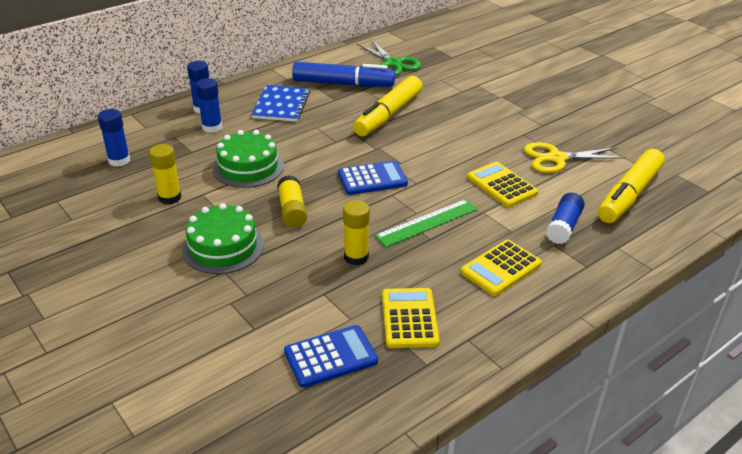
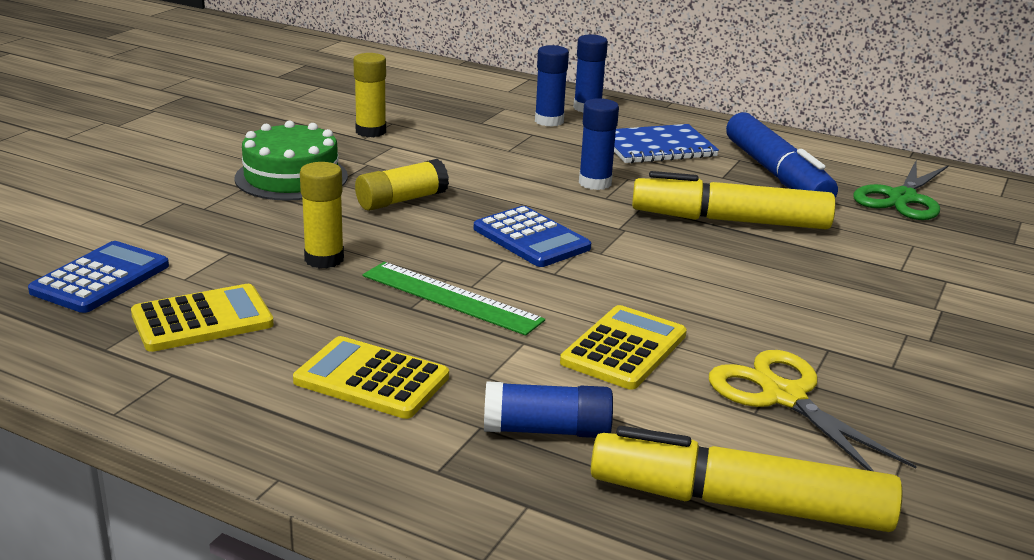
camera: 65 degrees right, 10 degrees down
blue glue stick [98,109,130,167] -> blue glue stick moved to [579,98,619,190]
green cake [213,130,284,188] -> none
blue calculator [284,325,378,388] -> blue calculator turned 105 degrees counterclockwise [28,241,169,313]

